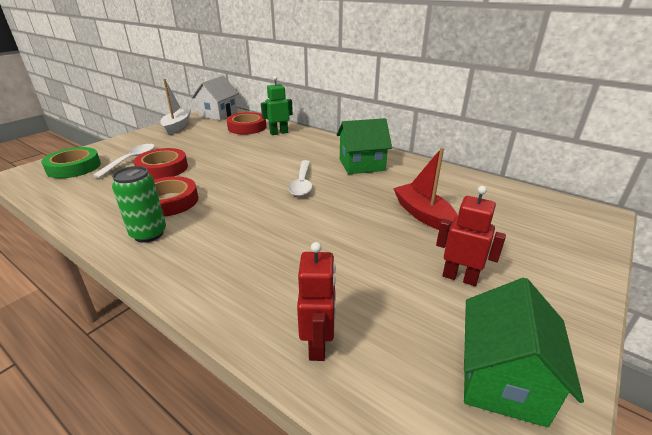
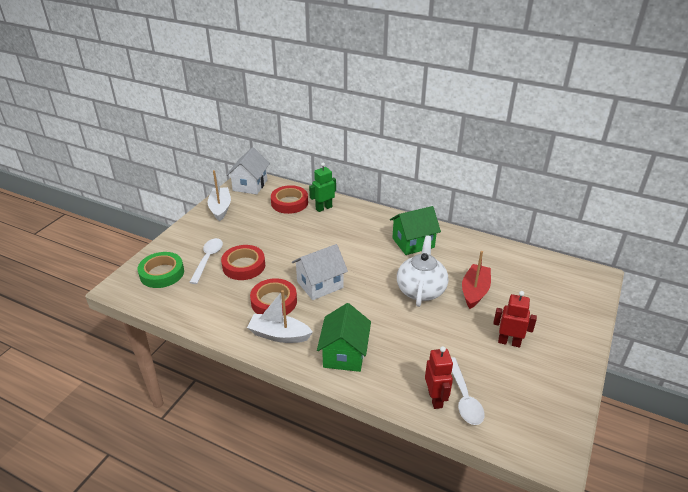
camera: 10 degrees left, 5 degrees up
green can [112,166,166,243] -> white boat [247,290,313,343]
white spoon [288,160,312,196] -> white spoon moved to [451,357,485,425]
red boat [393,148,458,230] -> red boat turned 60 degrees clockwise [462,251,491,309]
green house [464,278,584,427] -> green house moved to [317,303,371,372]
none -> white house [292,244,348,300]
none -> white teapot [397,235,449,307]

